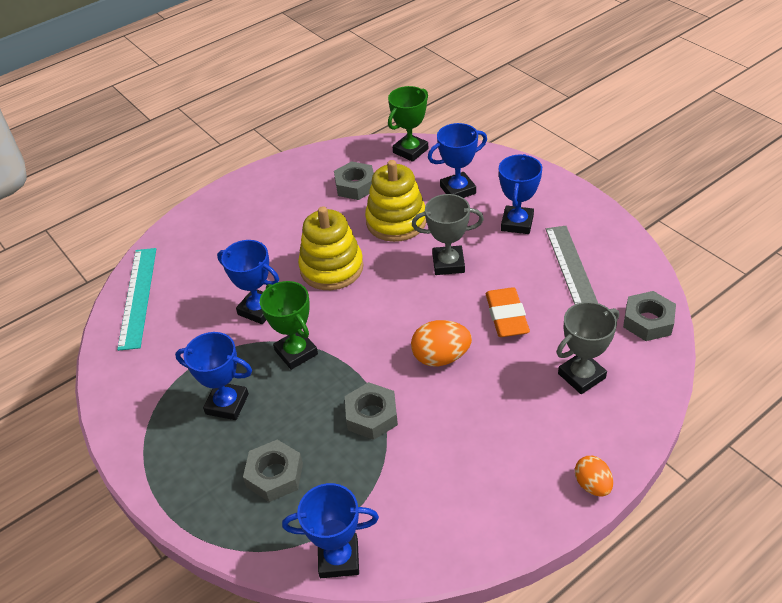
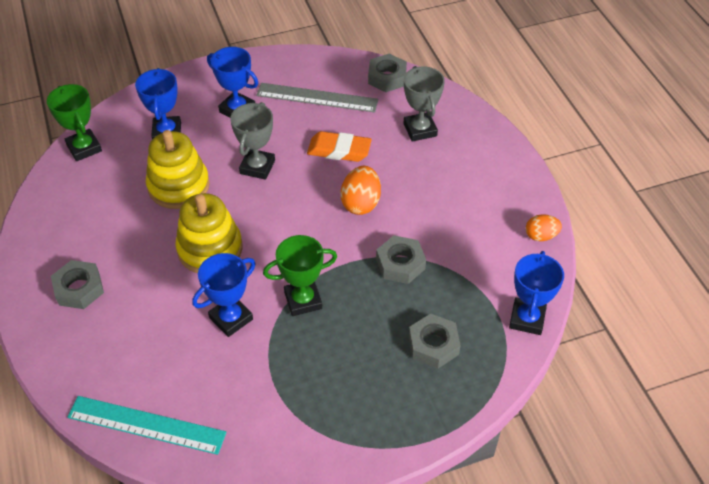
camera: 75 degrees left, 5 degrees up
blue trophy [175,332,252,420] -> none
grey nut [334,161,374,200] -> grey nut moved to [51,260,104,309]
orange egg [575,456,613,497] -> orange egg moved to [526,214,562,241]

